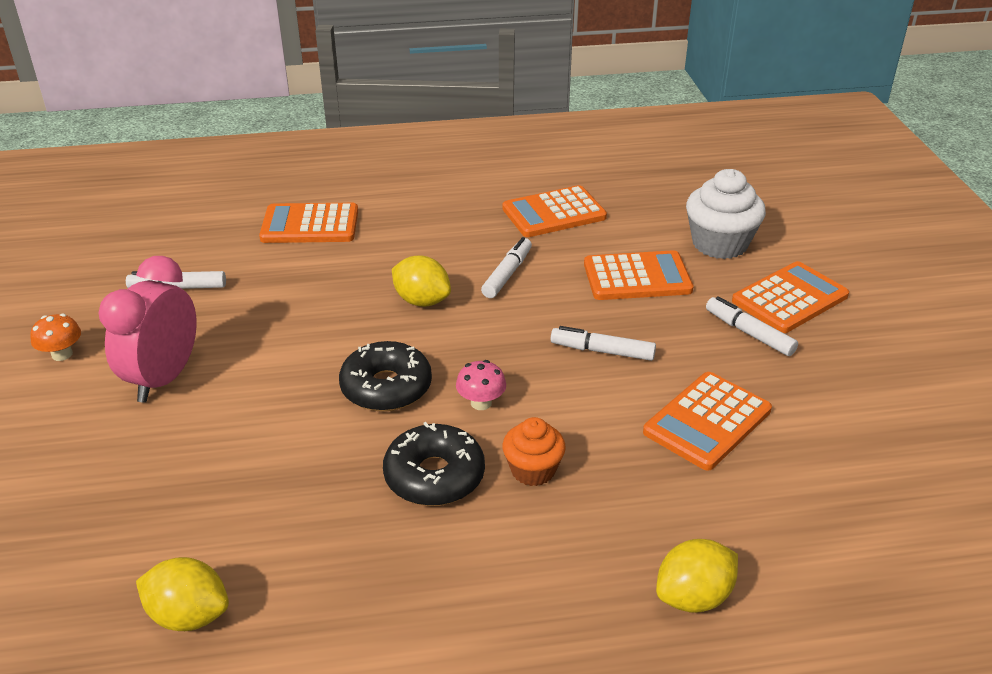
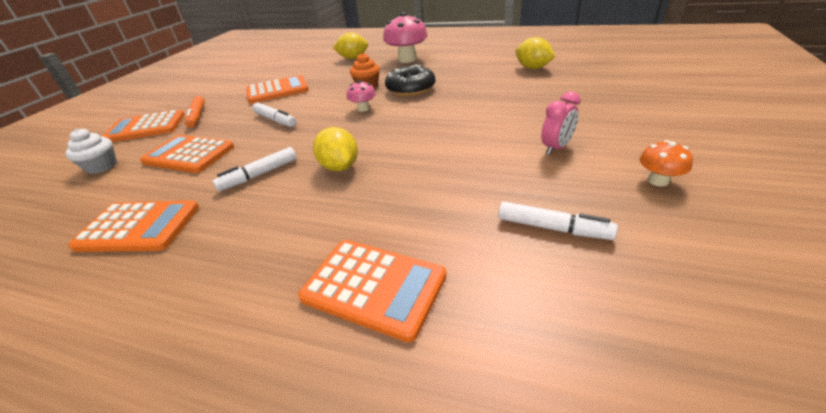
camera: 150 degrees left, 0 degrees up
pink clock [99,256,197,403] -> pink clock [541,91,581,155], size x0.55
black donut [339,341,432,412] -> none
white cupcake [686,169,766,259] -> white cupcake [65,129,117,174], size x0.61
white marker [706,296,798,356] -> orange marker [185,96,205,128]
none -> pink mushroom [383,12,428,63]

